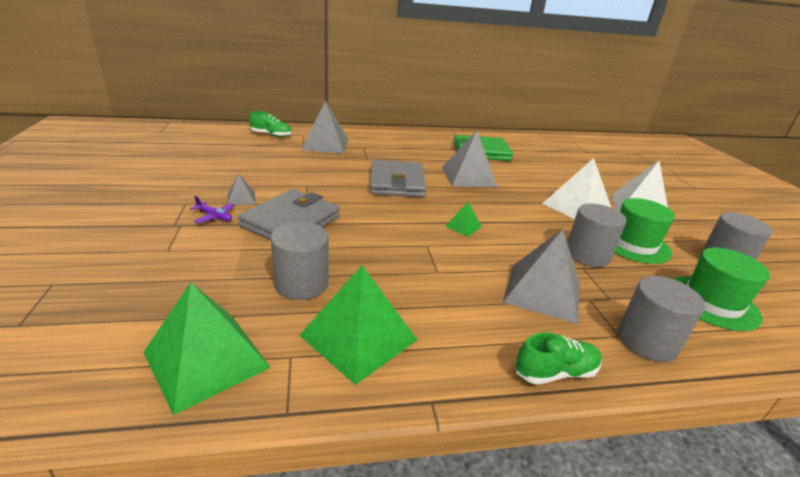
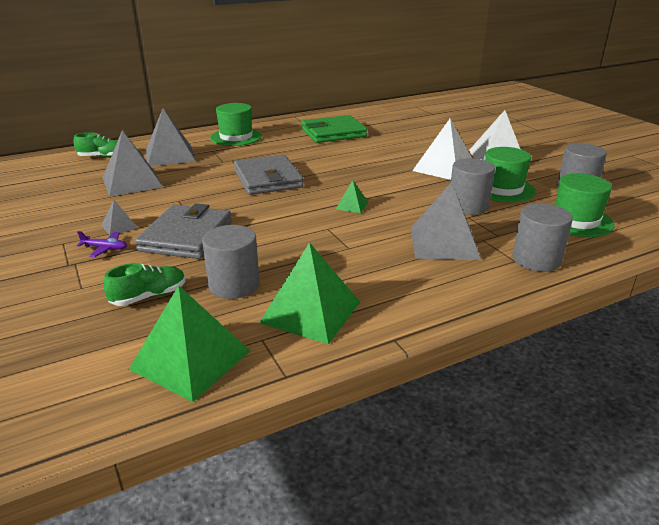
camera: 15 degrees left, 0 degrees up
grey pyramid [442,130,497,187] -> grey pyramid moved to [103,130,163,197]
green shoe [516,332,602,385] -> green shoe moved to [104,263,186,306]
none -> green hat [210,103,262,146]

